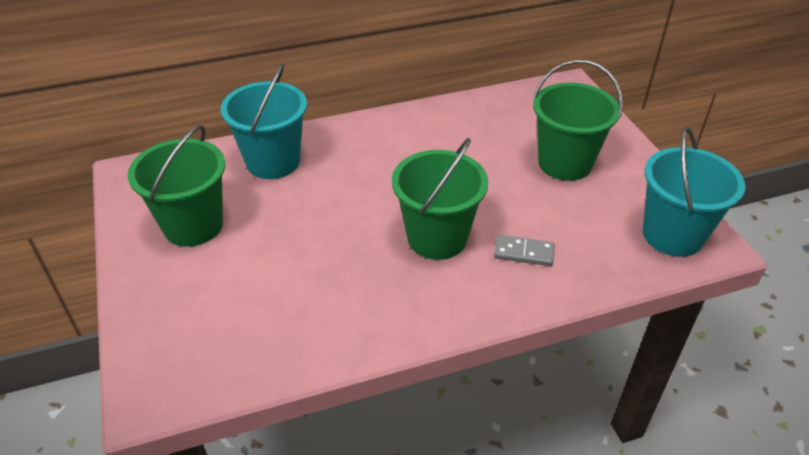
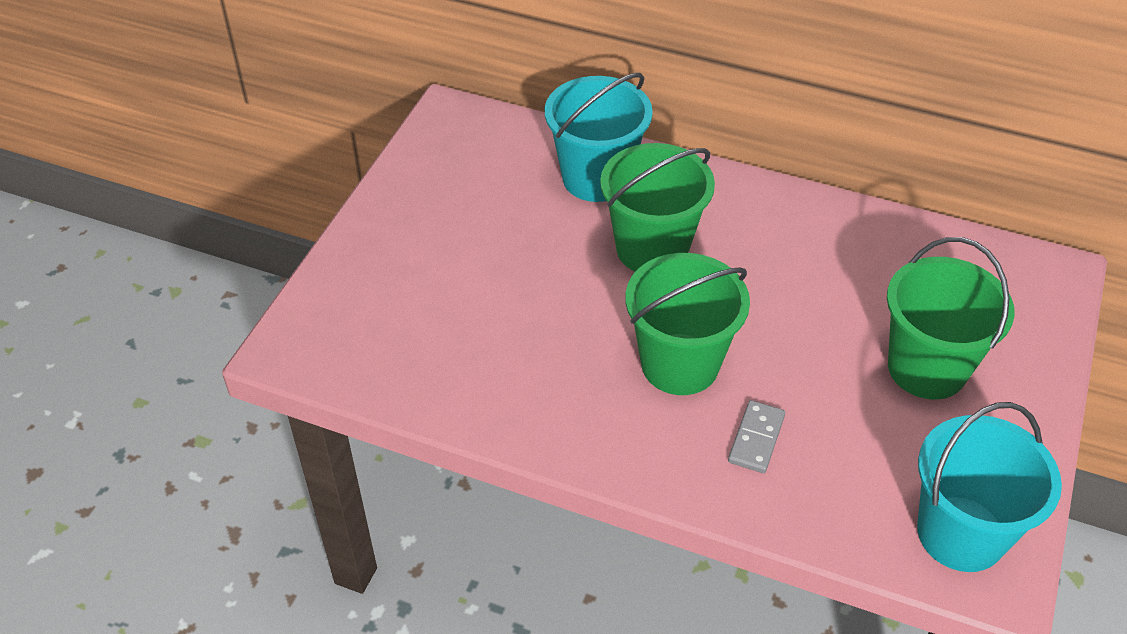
camera: 40 degrees right, 5 degrees up
green bucket [128,125,225,247] -> green bucket moved to [600,143,715,272]
grey domino [494,235,554,266] -> grey domino turned 60 degrees clockwise [728,400,785,473]

